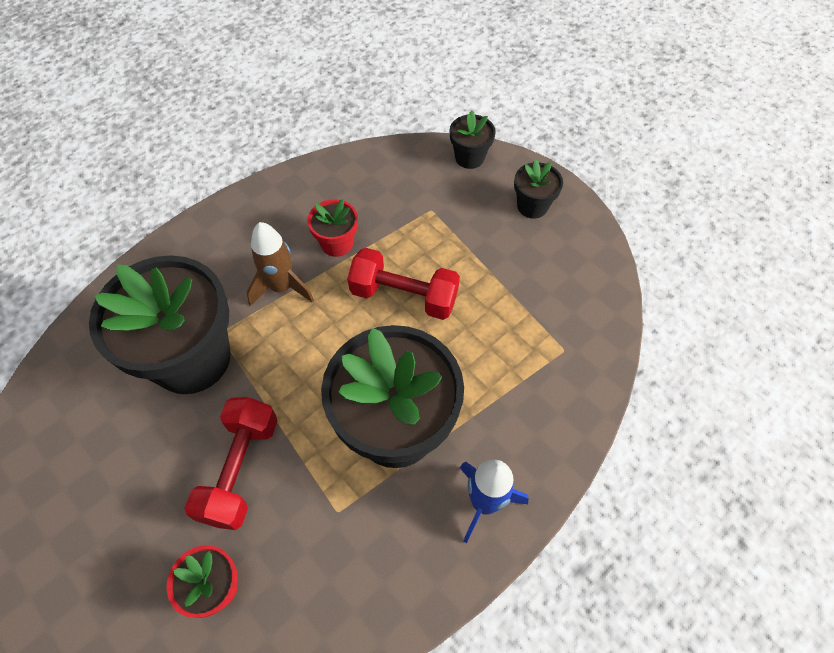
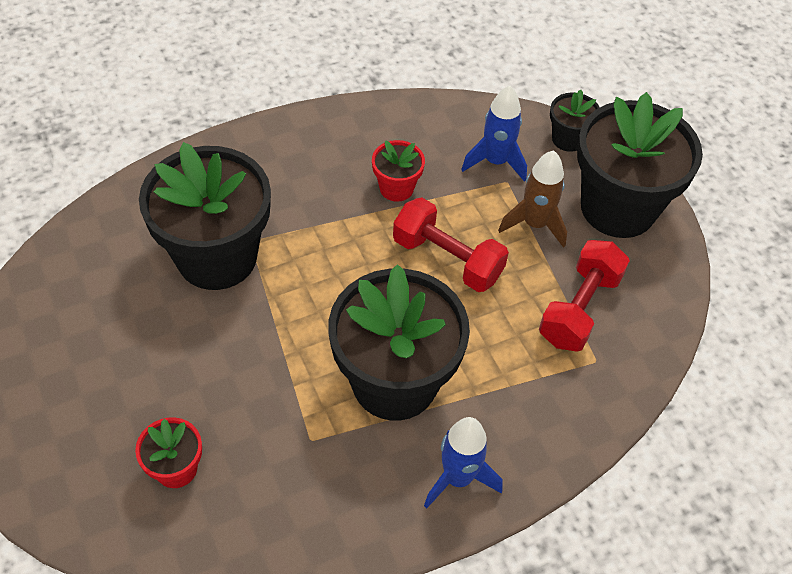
camera: 15 degrees right, 5 degrees down
red dumbbell [184,397,278,530] -> red dumbbell moved to [539,240,630,352]
brown rocket [247,222,314,306] -> brown rocket moved to [498,150,567,248]
black flower pot [514,159,563,218] -> black flower pot [577,92,703,238], size x2.19
none -> blue rocket [461,86,527,182]

